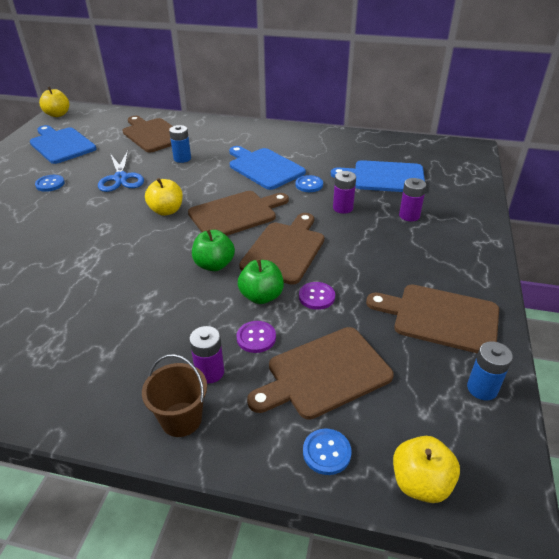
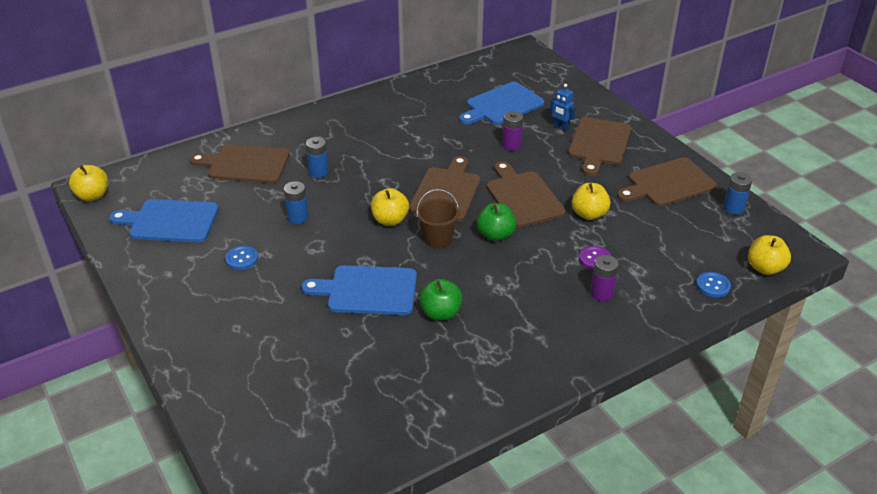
camera: 45 degrees left, 0 degrees up
blue scissors [98,151,144,192] -> blue battery [284,181,309,224]
brown bucket [142,354,207,437] -> brown bucket moved to [416,189,459,248]
blue cutting board [229,146,306,190] -> blue cutting board moved to [301,265,417,315]
green apple [238,259,284,304] -> green apple moved to [419,279,463,320]
brown cutting board [247,327,394,420] -> brown cutting board moved to [568,117,631,176]
blue button [295,175,323,192] -> none
purple button [299,282,335,310] -> yellow apple [572,183,611,220]
purple battery [399,178,426,221] -> blue robot [550,84,576,131]

